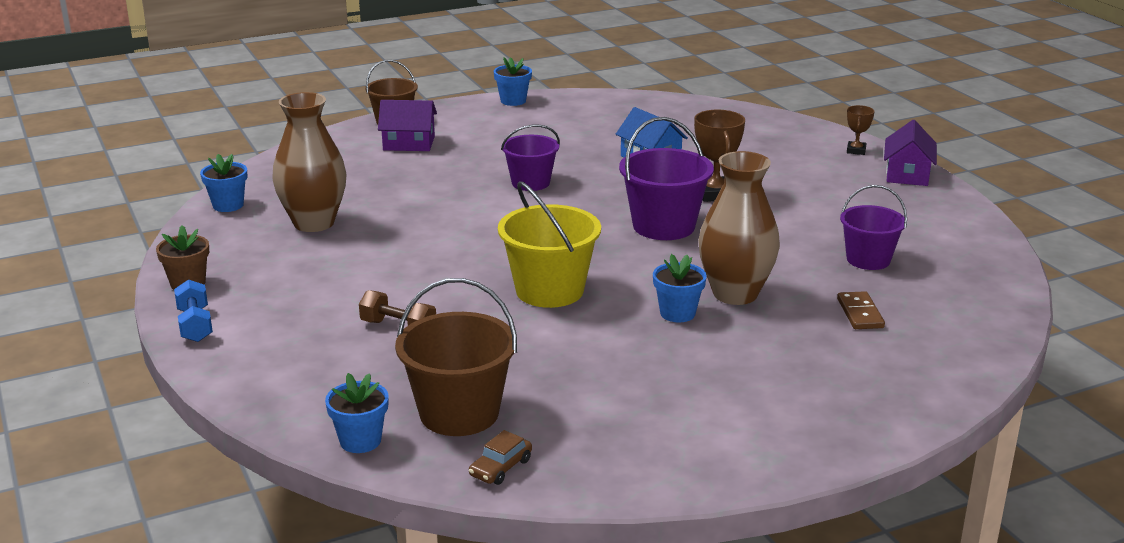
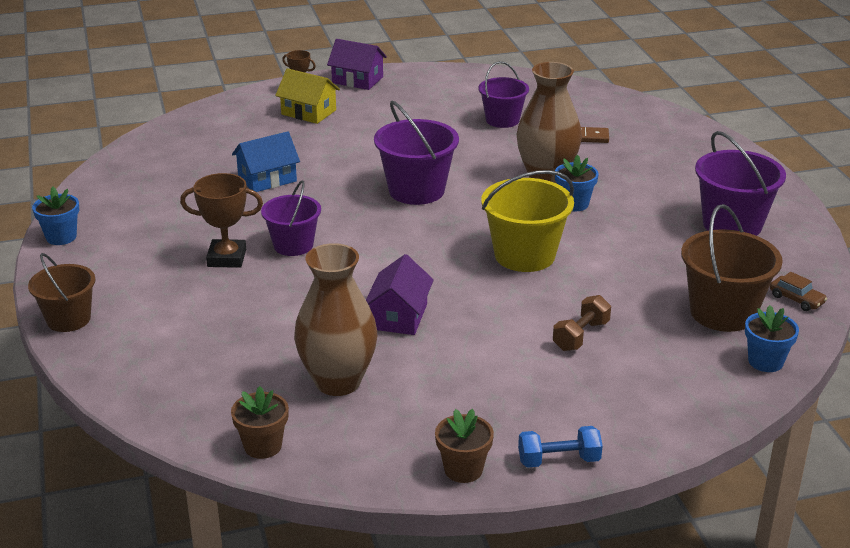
camera: 80 degrees left, 5 degrees up
blue flower pot [200,154,247,212] -> brown flower pot [231,386,289,459]
purple house [378,100,437,151] -> purple house moved to [366,254,434,335]
brown trophy [694,110,745,202] -> brown trophy moved to [180,173,263,268]
none -> yellow house [275,68,340,124]
none -> purple bucket [695,131,786,236]

